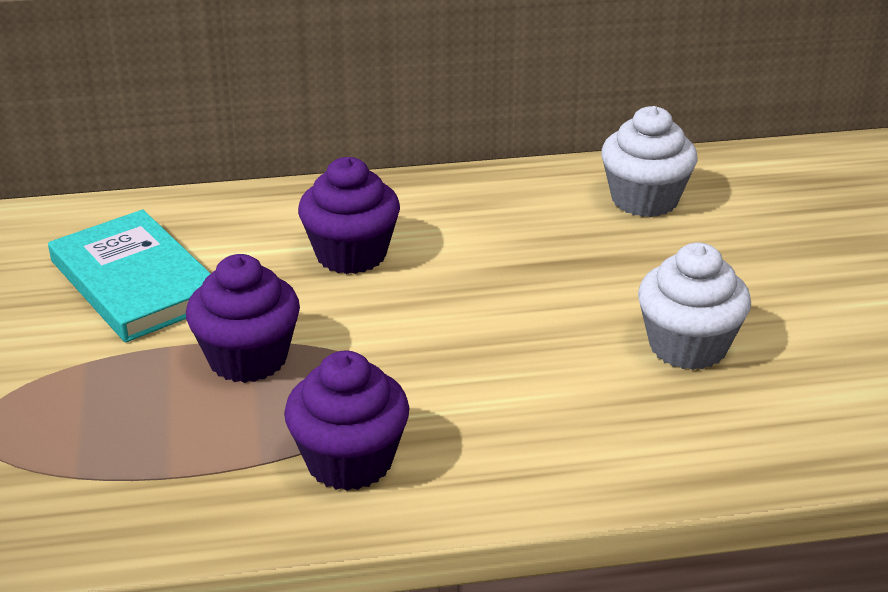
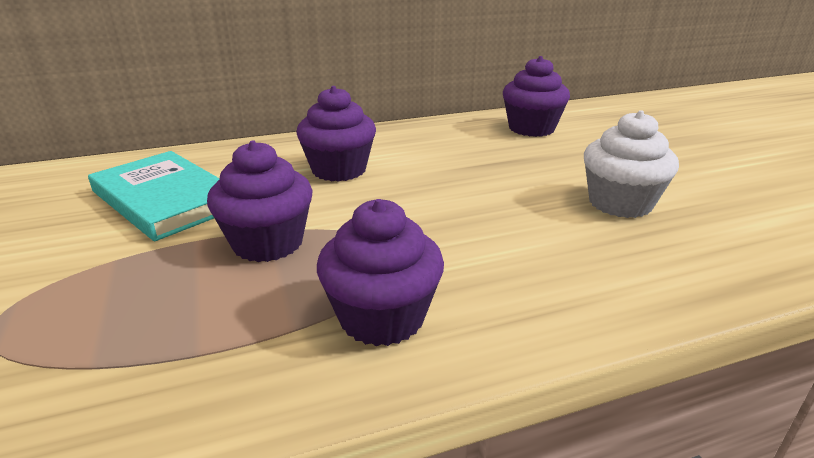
camera: 10 degrees left, 5 degrees down
white cupcake [601,106,698,217] -> purple cupcake [503,56,570,137]

